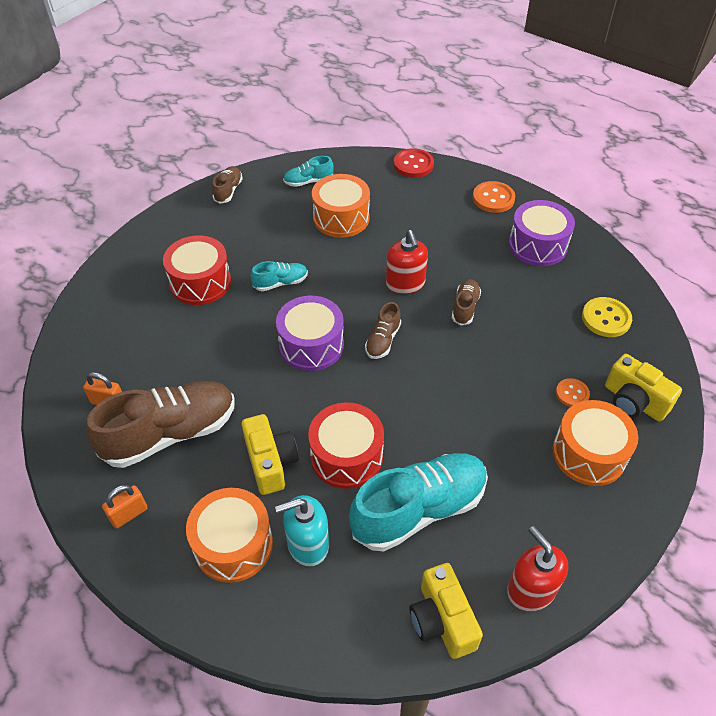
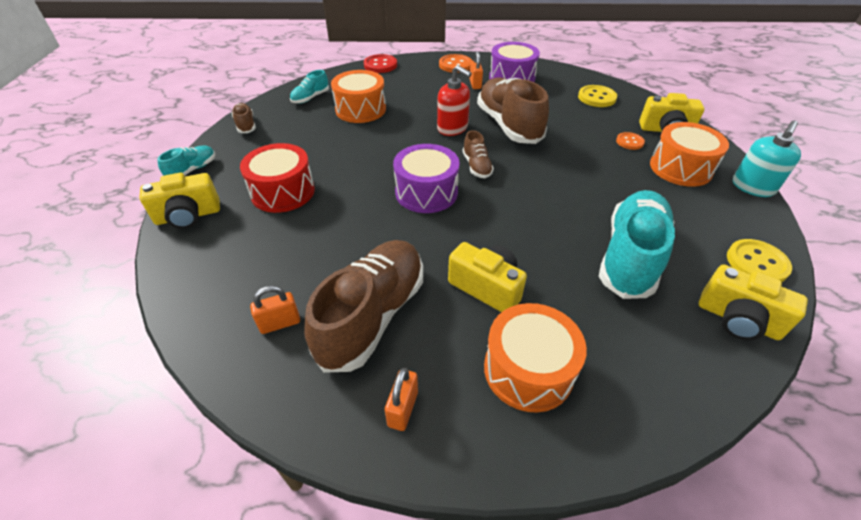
camera: 35 degrees left, 5 degrees down
turquoise shoe [251,261,308,291] -> turquoise shoe moved to [158,146,216,176]
turquoise soap dispenser [275,495,329,566] -> turquoise soap dispenser moved to [733,121,801,197]
red drum [308,402,384,489] -> none
brown shoe [452,279,481,326] -> brown shoe [477,77,549,144], size x2.12
red soap dispenser [507,526,568,611] -> yellow button [727,239,792,282]
none -> yellow camera [139,173,220,229]
none -> orange padlock [469,51,483,89]

